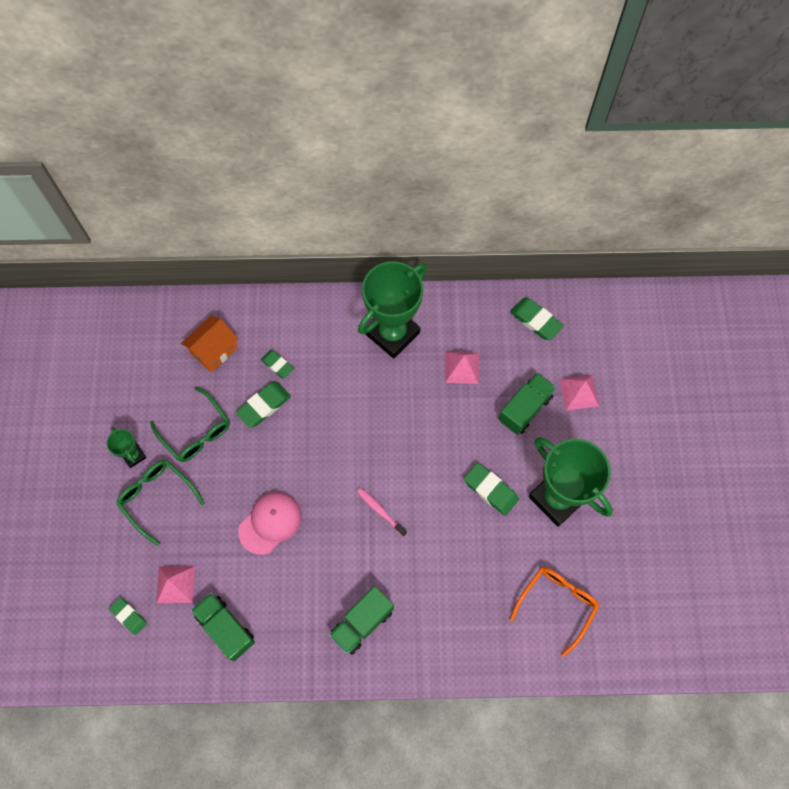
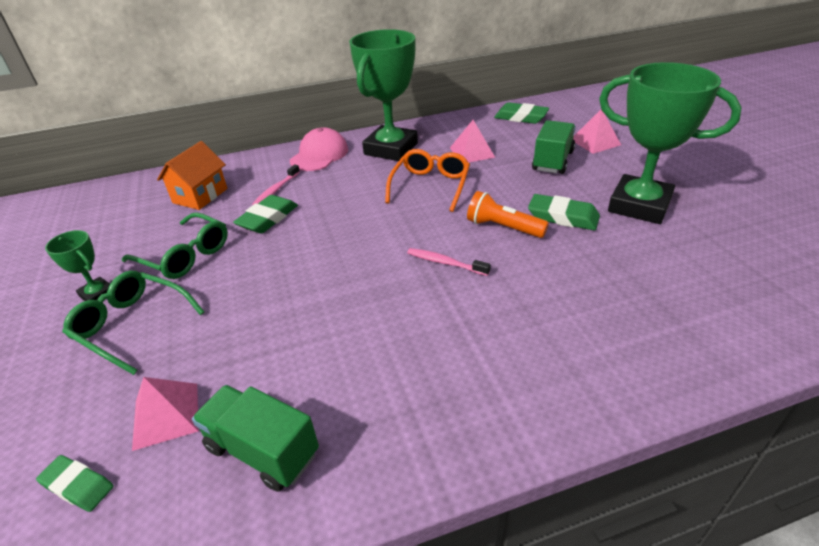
camera: 15 degrees left, 30 degrees down
pink cap [238,492,302,555] -> pink cap moved to [290,127,348,171]
green eraser [261,350,294,379] -> pink toothbrush [252,165,300,205]
green truck [329,586,394,655] -> none
orange glasses [510,567,599,657] -> orange glasses moved to [385,149,470,212]
none -> orange flashlight [467,191,549,238]

